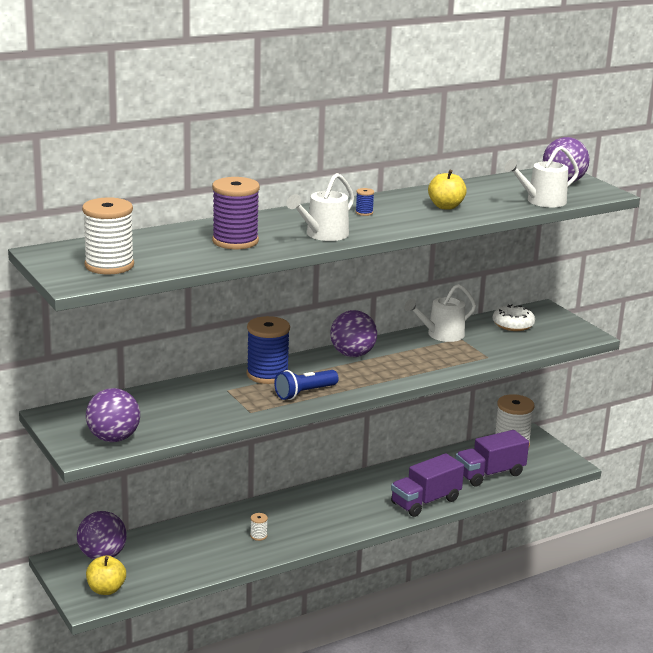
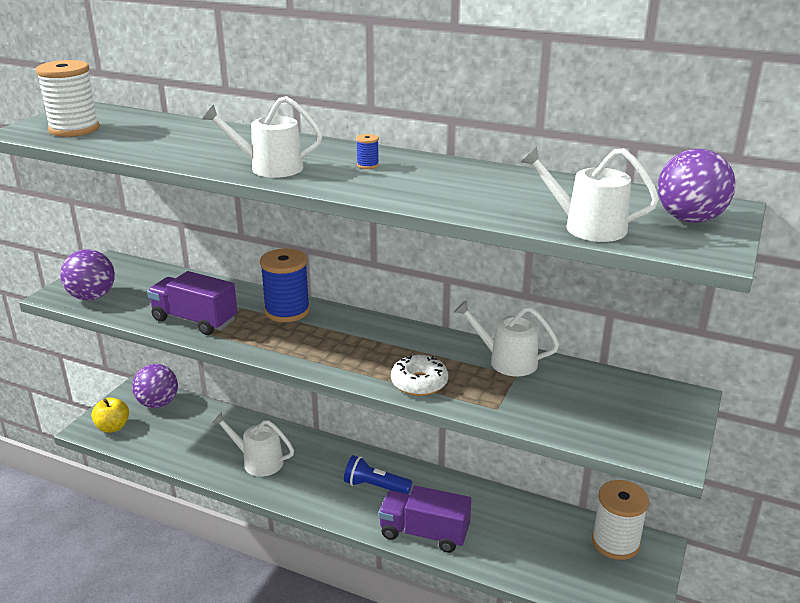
camera: 55 degrees right, 5 degrees up
purple spool [212,177,260,249] -> none
white spool [250,513,268,541] -> white watering can [211,412,294,477]
blue flashlight [274,370,339,400] -> blue flashlight moved to [344,455,412,494]
purple ball [330,310,377,357] -> none
yellow apple [428,170,467,210] -> none
purple truck [456,430,529,487] -> purple truck moved to [147,271,237,335]
white donut [493,304,535,331] -> white donut moved to [391,355,448,396]

